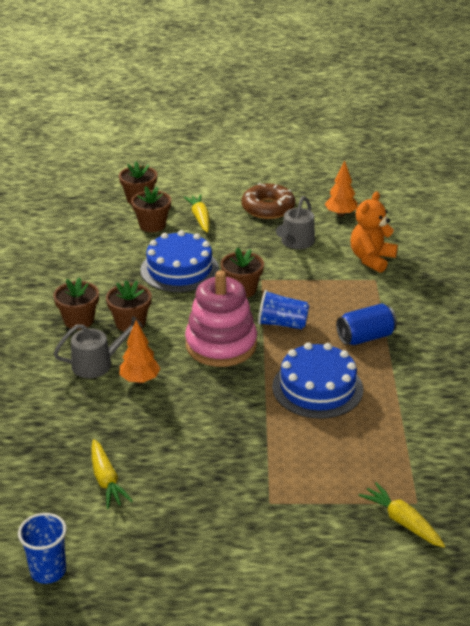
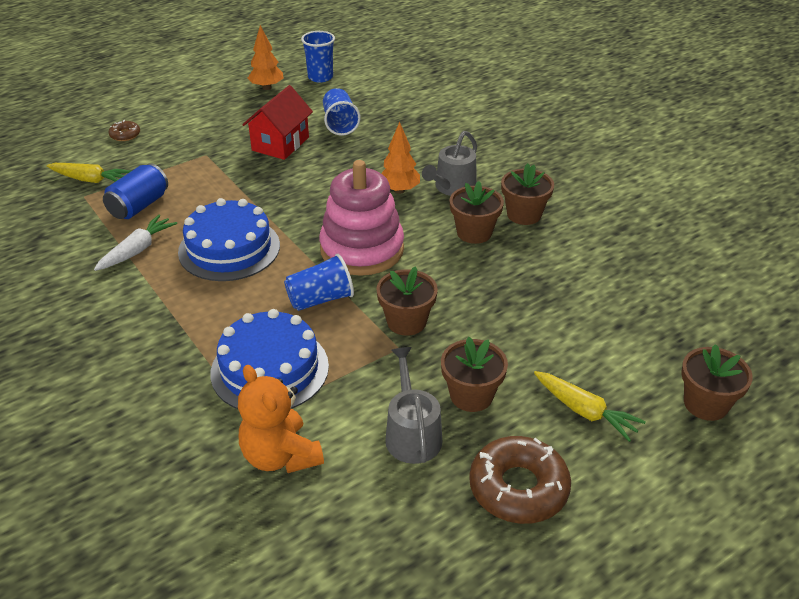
camera: 145 degrees right, 5 degrees up
yellow carrot [91,439,133,509] -> blue cup [323,88,361,136]
brown flower pot [131,186,171,232] -> brown flower pot moved to [441,337,508,412]
blue cake [140,230,219,292] -> blue cake moved to [211,309,329,409]
orange tree [325,160,358,217] -> orange tree moved to [248,25,283,90]
blue can [336,303,397,345] -> blue can moved to [103,163,168,219]
orange teddy bear [351,191,398,273] -> orange teddy bear turned 150 degrees clockwise [238,365,324,473]
none -> white carrot [94,215,177,271]
none -> brown donut [108,120,140,141]
none -> red house [242,85,313,160]

